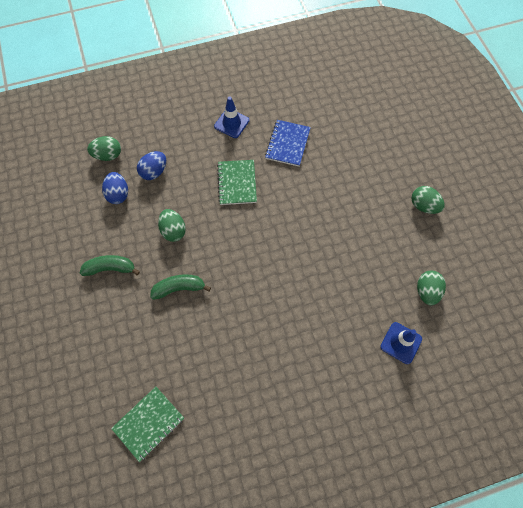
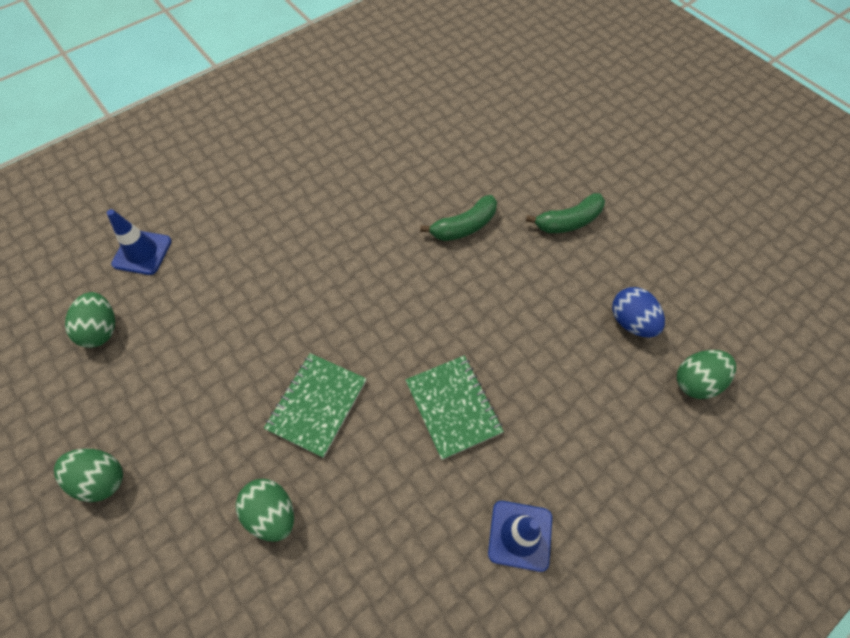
camera: 160 degrees right, 5 degrees down
green notebook [111,387,184,462] -> green notebook moved to [264,353,366,458]
blue egg [137,151,166,180] -> none
green egg [158,209,186,242] -> green egg moved to [236,479,294,542]
blue notebook [265,120,311,167] -> none

